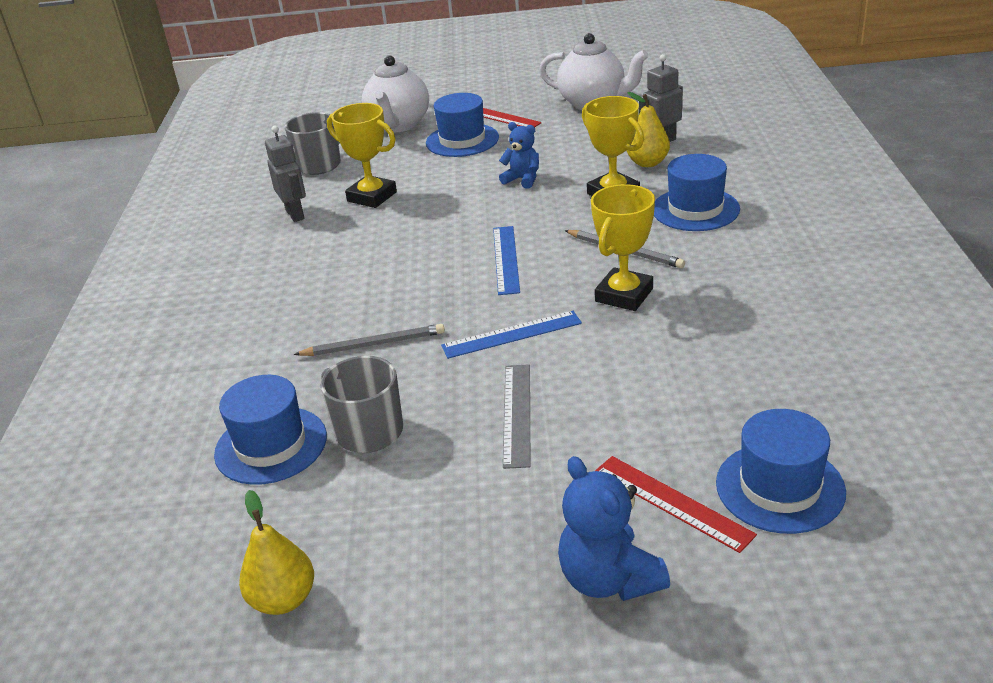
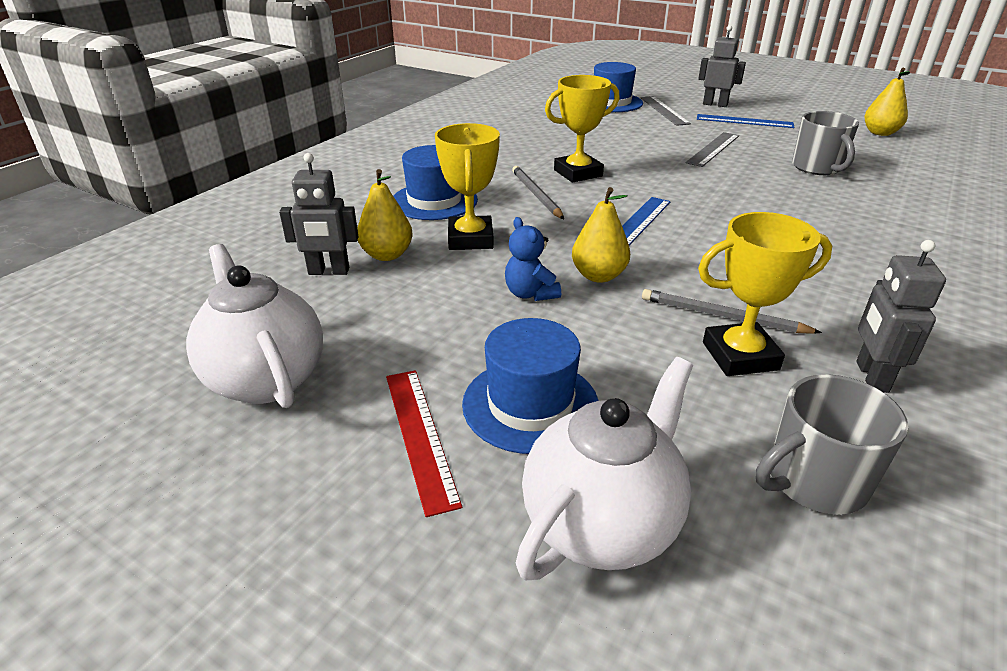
camera: 150 degrees left, 0 degrees up
blue hat [214,375,327,485] -> none
grey pencil [294,324,445,356] -> grey pencil moved to [642,289,822,334]
yellow trophy [327,103,397,208] -> yellow trophy turned 75 degrees counterclockwise [698,212,832,376]
blue ruler [441,311,582,359] -> blue ruler moved to [697,114,794,128]
blue teddy bear [558,456,670,601] -> grey robot [698,25,746,107]
red ruler [595,456,757,553] -> grey ruler [641,96,691,126]
none -> yellow pear [572,187,630,283]

